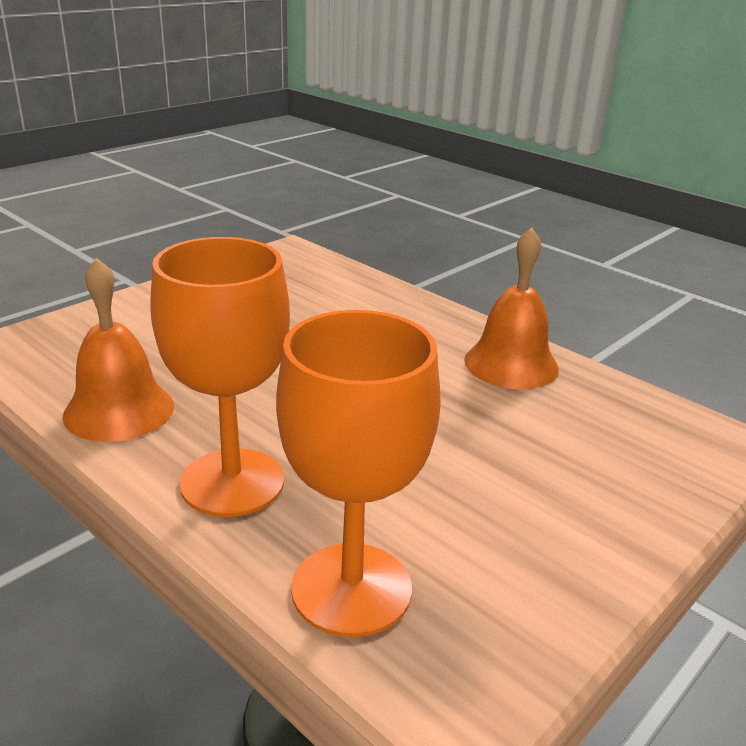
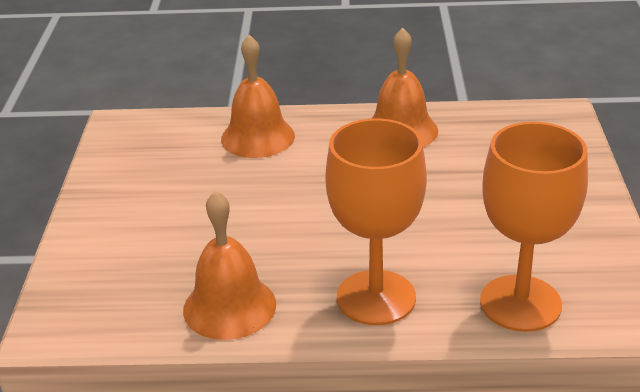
camera: 40 degrees left, 5 degrees up
none -> orange bell [221,35,295,158]

